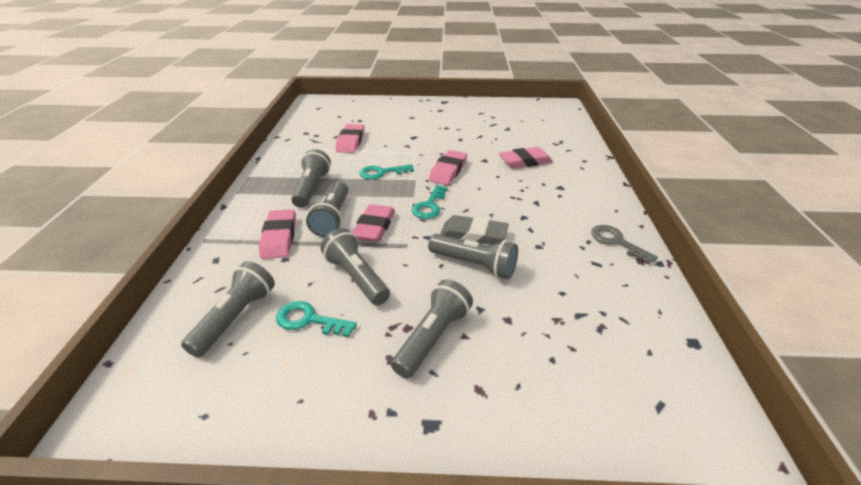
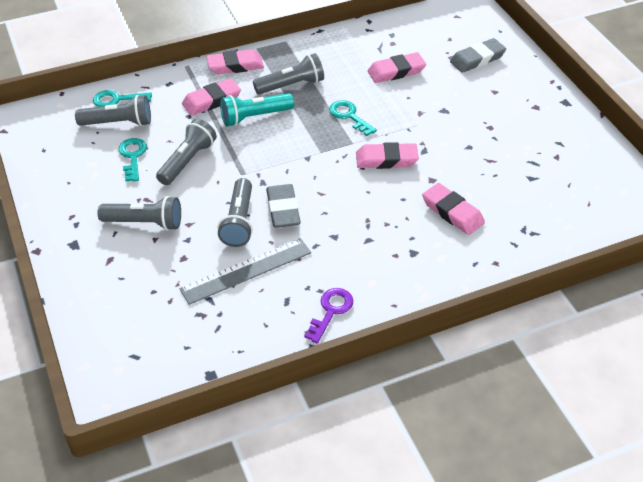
camera: 65 degrees right, 10 degrees up
grey flashlight [306,182,348,237] -> turquoise flashlight [220,93,294,126]
pink eraser [352,204,395,242] -> pink eraser moved to [206,49,264,74]
turquoise key [412,185,448,219] -> turquoise key moved to [93,90,152,107]
grey key [591,225,658,264] -> purple key [304,288,353,343]
none -> grey ruler [179,238,311,305]
none -> grey eraser [450,38,506,73]

